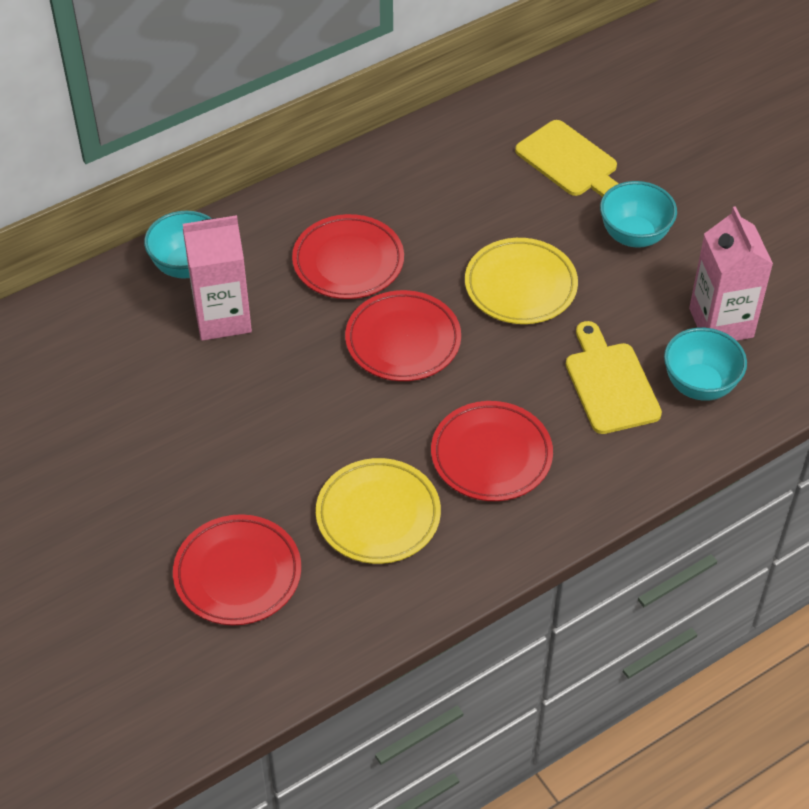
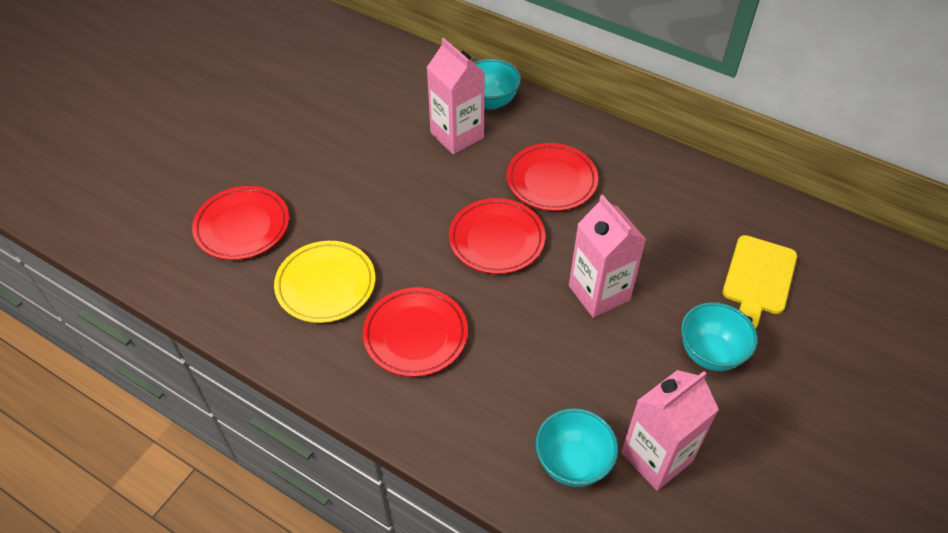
camera: 65 degrees right, 0 degrees up
yellow plate [465,238,578,324] -> pink carton [569,195,646,318]
yellow cutting board [566,321,662,434] -> none

